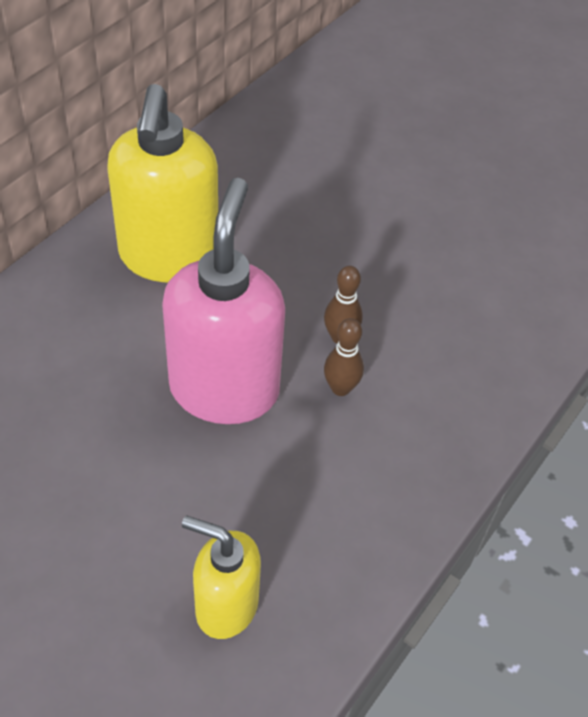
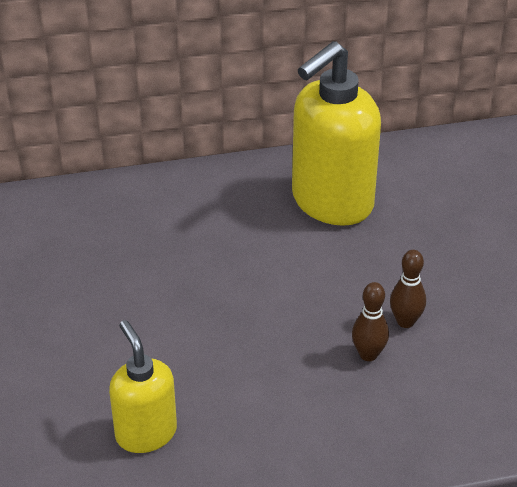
camera: 45 degrees right, 10 degrees down
pink soap dispenser [162,178,285,424] -> none

